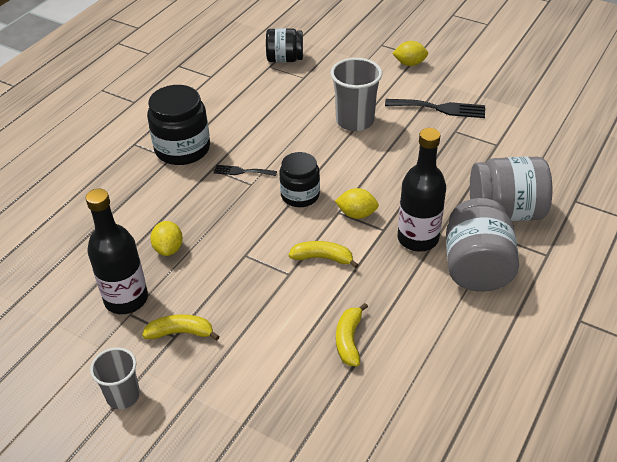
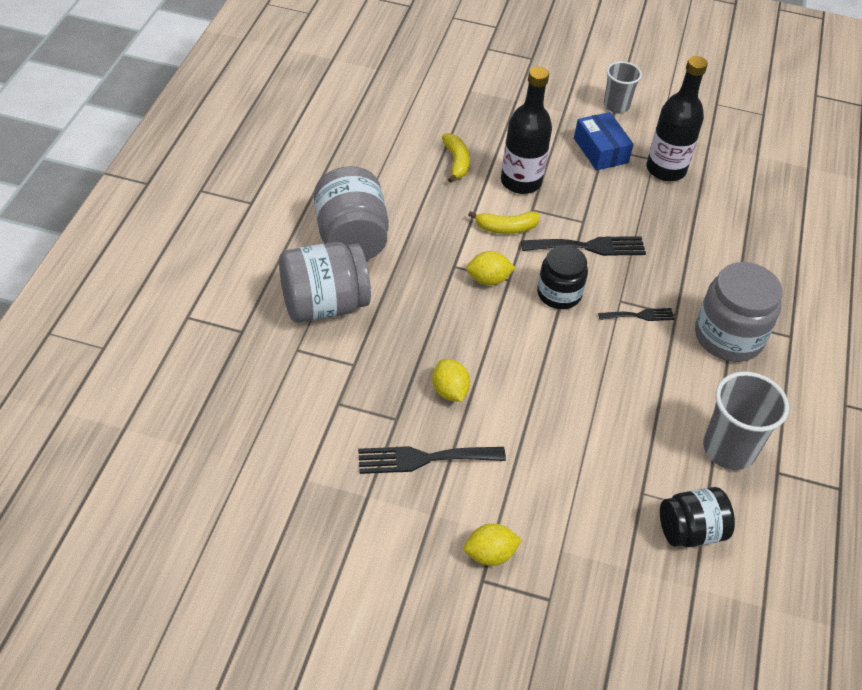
camera: 160 degrees right, 5 degrees up
yellow banana [142,314,220,341] -> blue box [574,112,634,170]
black jar [147,85,210,165] -> grey jar [695,262,783,362]
yellow lemon [150,221,183,256] -> yellow lemon moved to [432,359,470,402]
grey cup [331,58,382,131] -> grey cup moved to [703,372,789,470]
black bottle [398,128,446,252] -> black bottle moved to [501,67,552,194]
none -> black fork [521,236,646,256]

